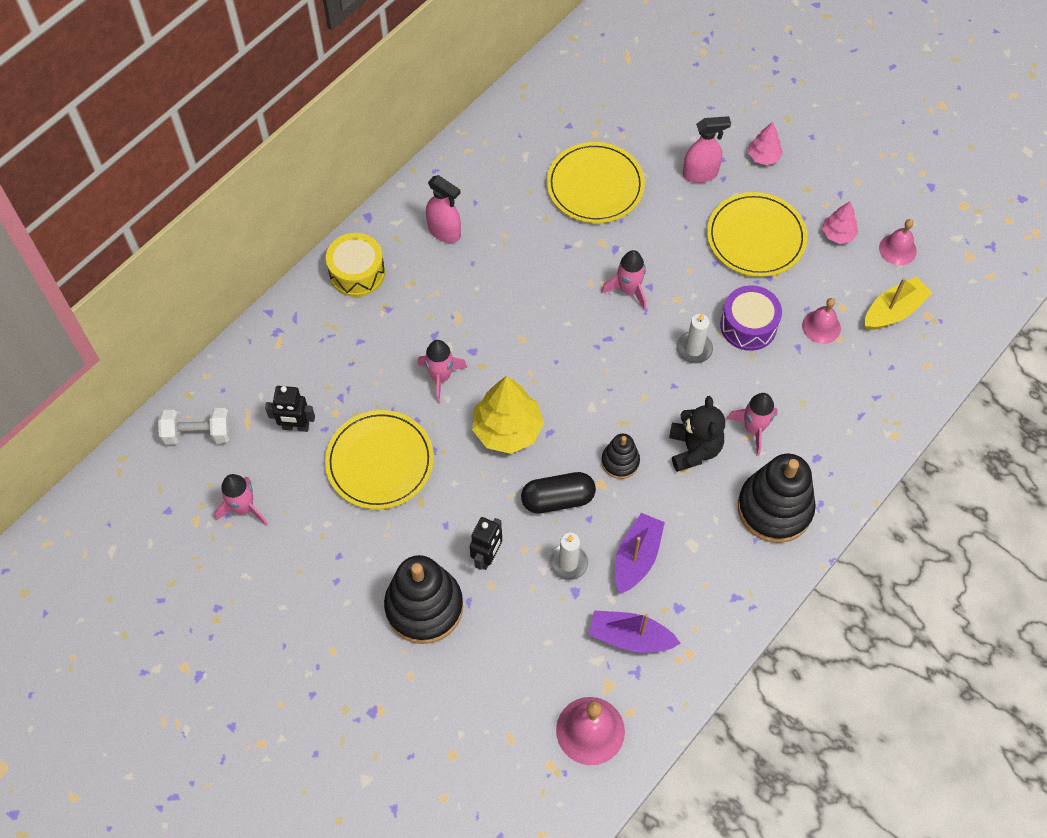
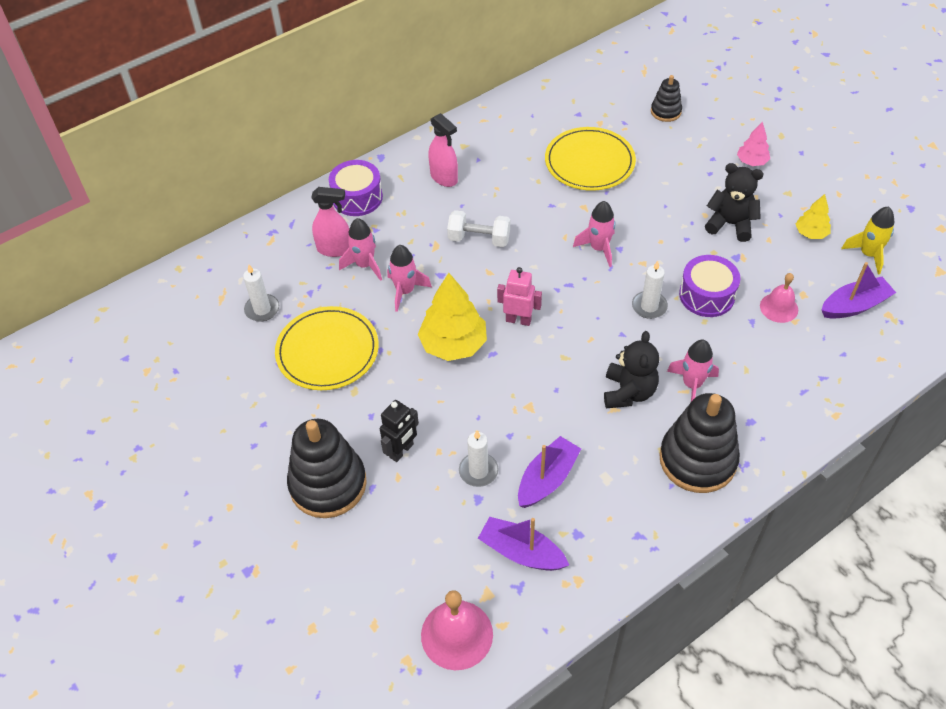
camera: 15 degrees right, 10 degrees down
white dumbbell [158,408,232,445] -> white dumbbell moved to [447,210,510,247]
pink rocket [215,474,268,525] -> pink rocket moved to [339,218,382,281]
black robot [265,386,315,432] -> white candle [243,265,279,322]
yellow drum [326,233,385,297] -> purple drum [329,160,383,216]
black capsule [521,472,596,514] -> none
black stacking toy [601,434,640,479] -> black stacking toy moved to [651,75,682,122]
pink spray bottle [683,116,731,183] -> pink spray bottle moved to [311,187,349,257]
yellow plate [707,192,807,277] -> black teddy bear [705,163,763,242]
pink tree [822,201,858,244] -> yellow tree [796,194,831,239]
yellow boat [864,277,932,330] -> purple boat [822,262,896,319]
pink bell [879,219,917,265] -> yellow rocket [841,206,894,275]
none -> pink robot [497,267,542,326]

